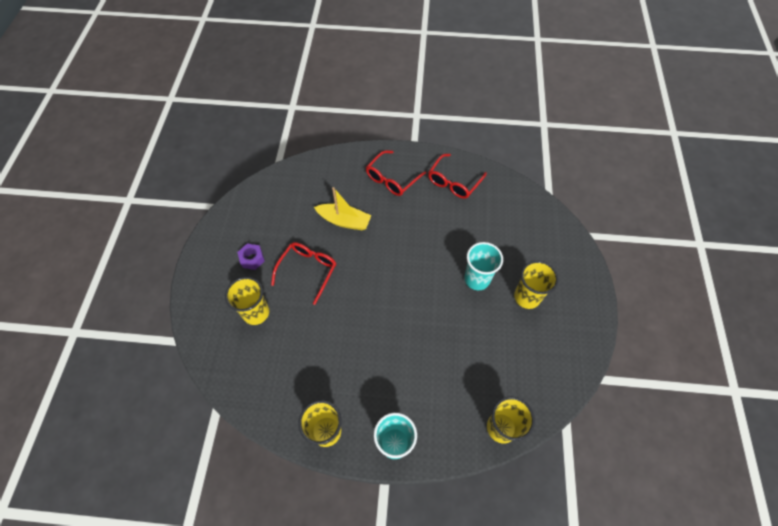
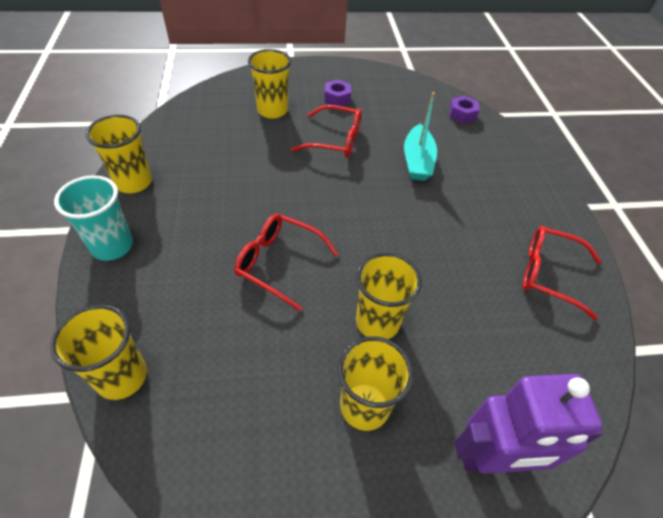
camera: 75 degrees right, 10 degrees down
yellow boat [314,187,372,230] -> turquoise boat [404,92,437,181]
red glasses [366,150,426,196] -> red glasses moved to [234,214,338,311]
turquoise cup [464,242,503,290] -> yellow cup [356,252,422,339]
none -> purple nut [449,96,479,124]
none -> purple robot [455,374,603,474]

